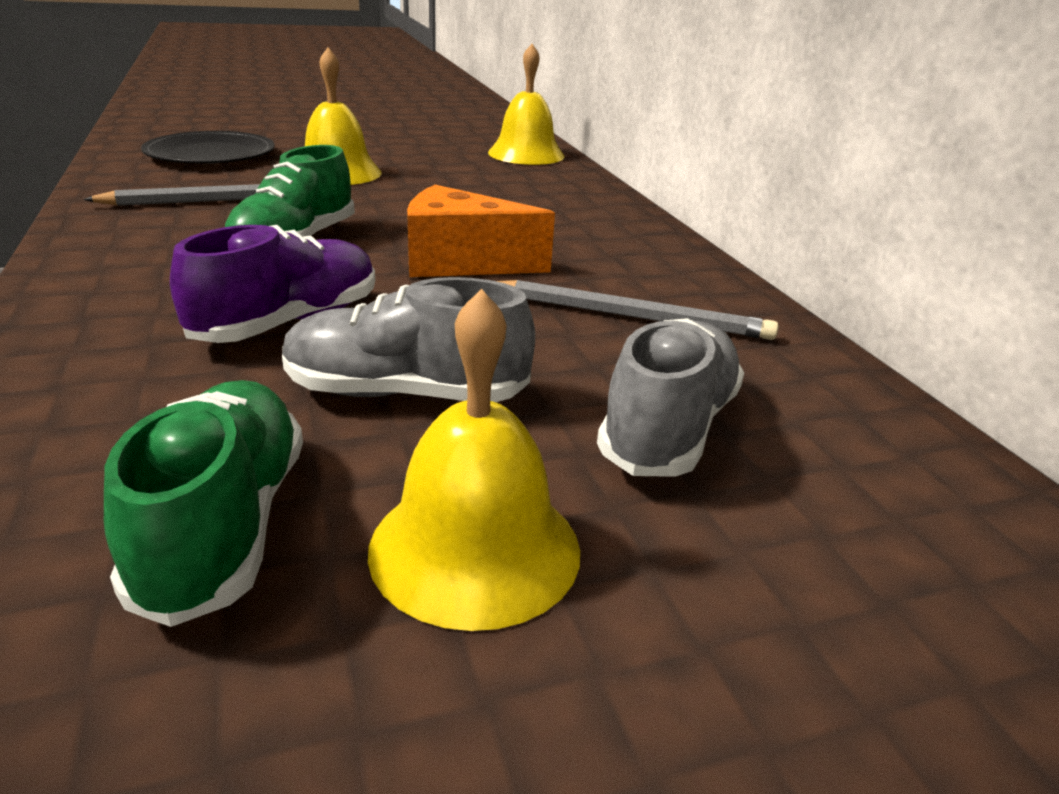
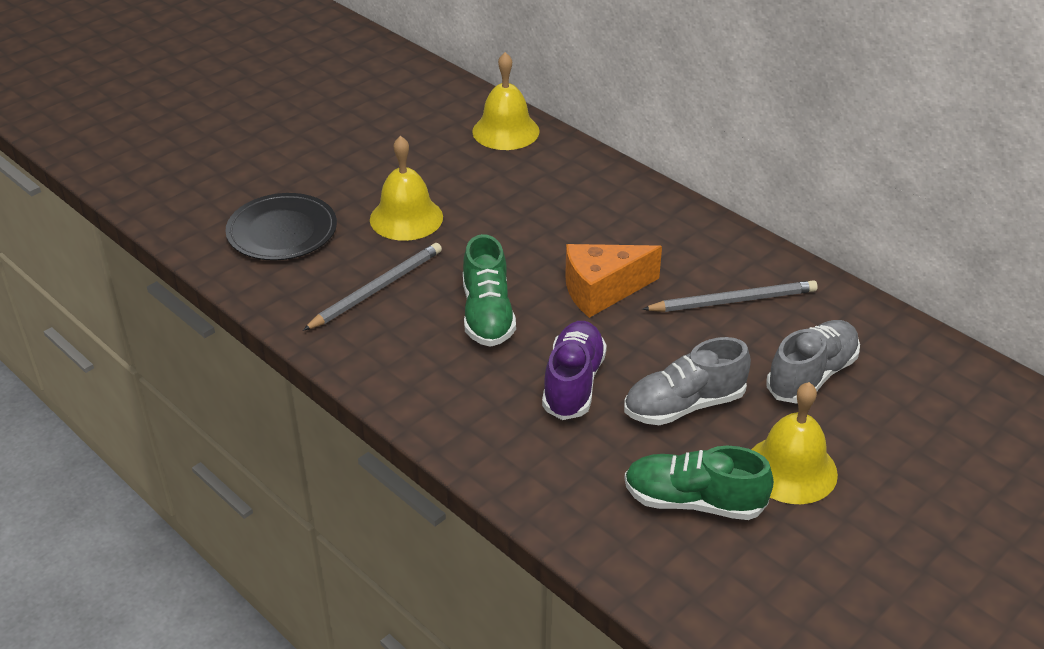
camera: 25 degrees left, 10 degrees up
green shoe [104,380,303,627] -> green shoe turned 45 degrees counterclockwise [624,446,774,520]
grey shoe [597,318,744,477] -> grey shoe turned 45 degrees clockwise [766,320,860,403]

